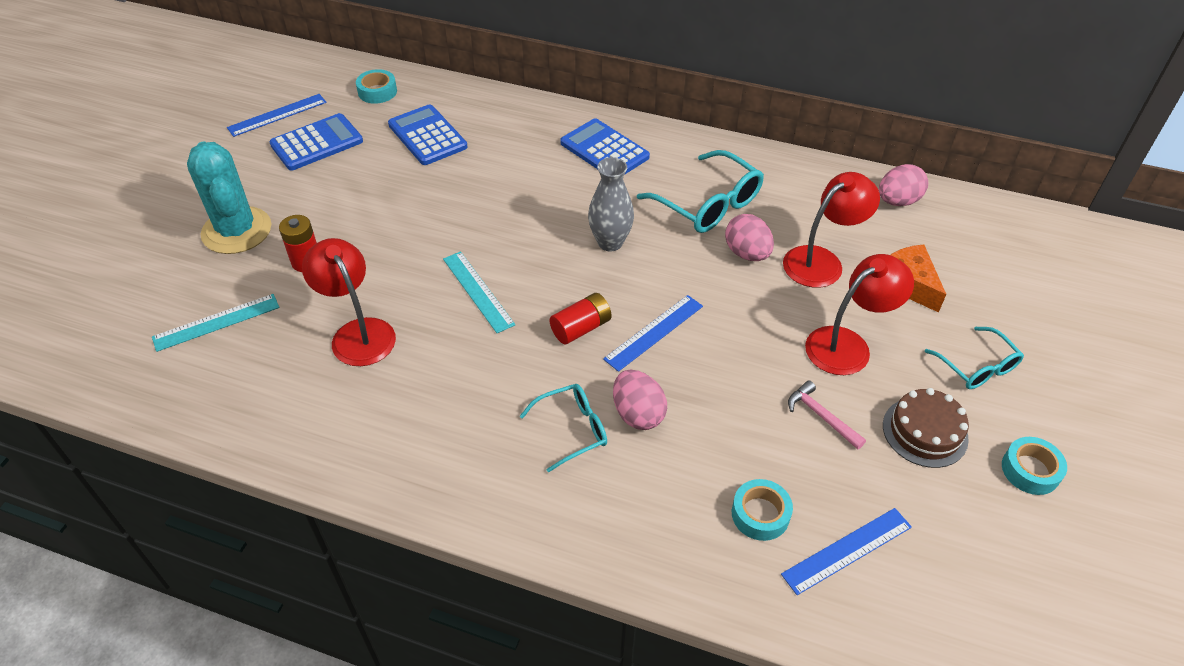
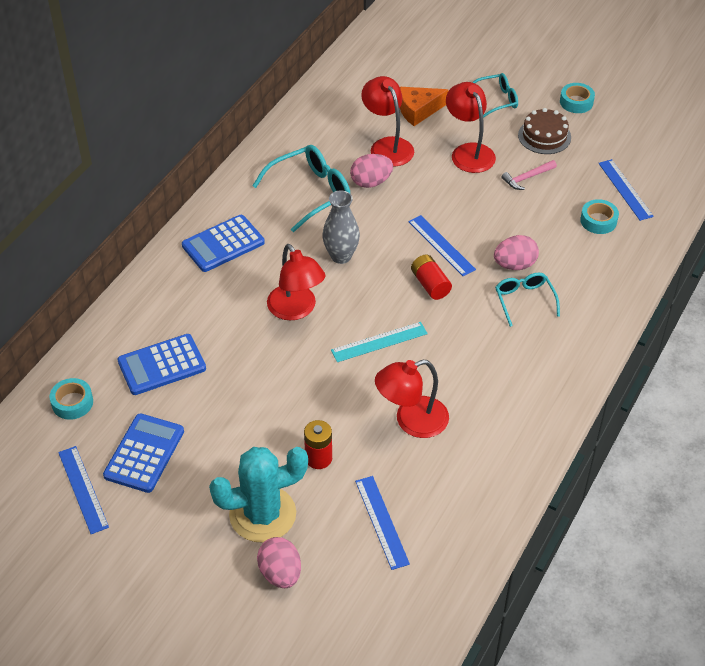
camera: 80 degrees left, 0 degrees up
turquoise ruler [152,294,280,352] -> blue ruler [355,476,410,570]
blue calculator [269,113,363,171] -> blue calculator turned 45 degrees clockwise [103,413,184,493]
pink egg [879,164,928,206] -> pink egg moved to [257,537,301,588]
none -> red lamp [267,244,326,320]

